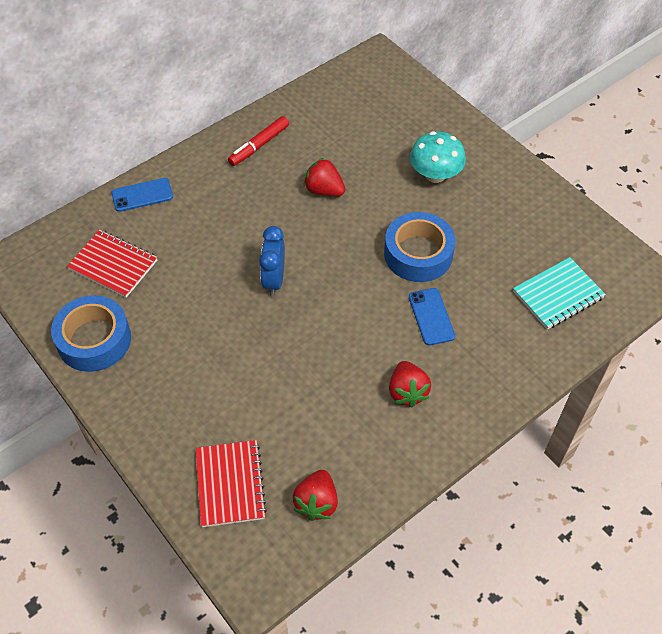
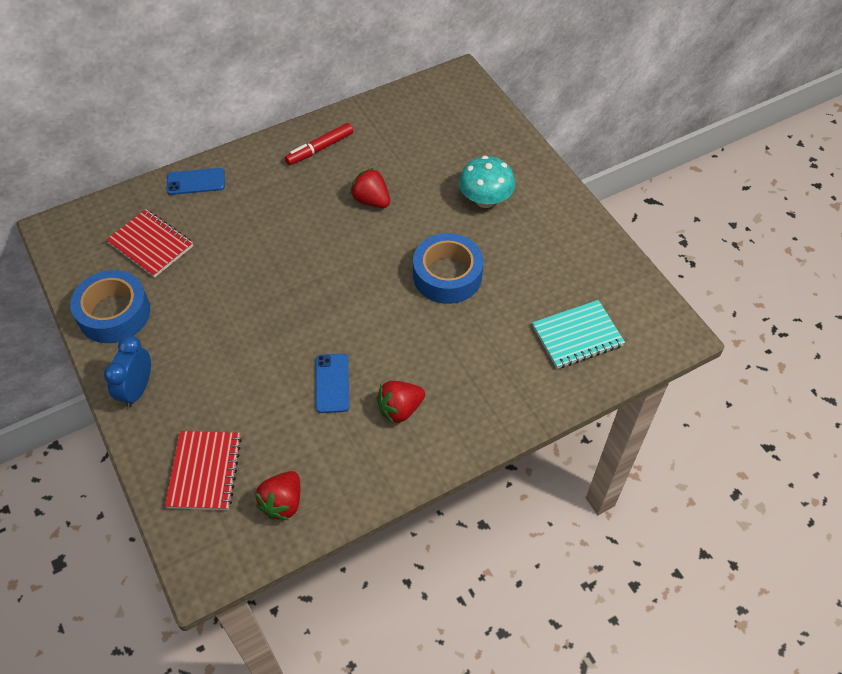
camera: 10 degrees right, 0 degrees up
blue clock [259,226,285,296] -> blue clock moved to [104,335,151,408]
red strawberry [389,361,431,408] -> red strawberry turned 60 degrees clockwise [376,381,425,424]
blue phone [409,288,455,345] -> blue phone moved to [316,354,349,413]

